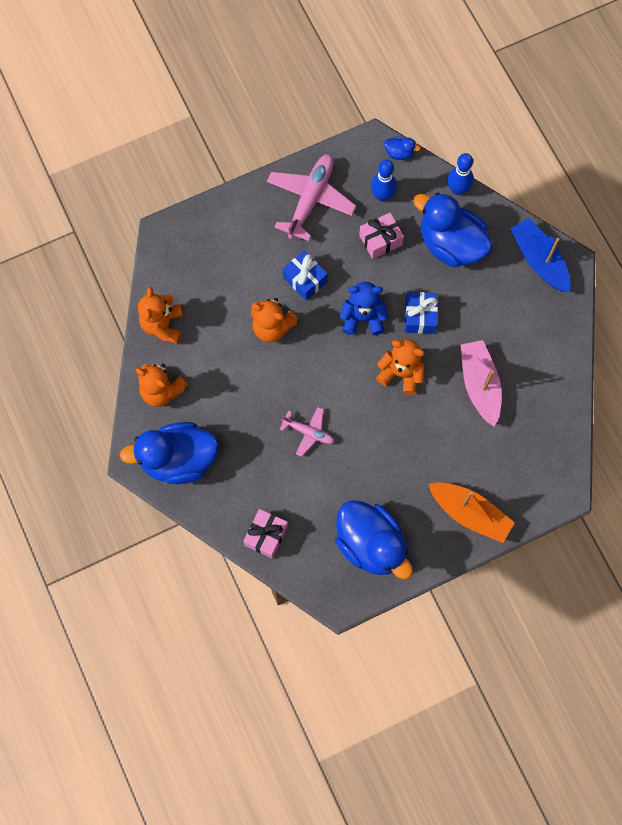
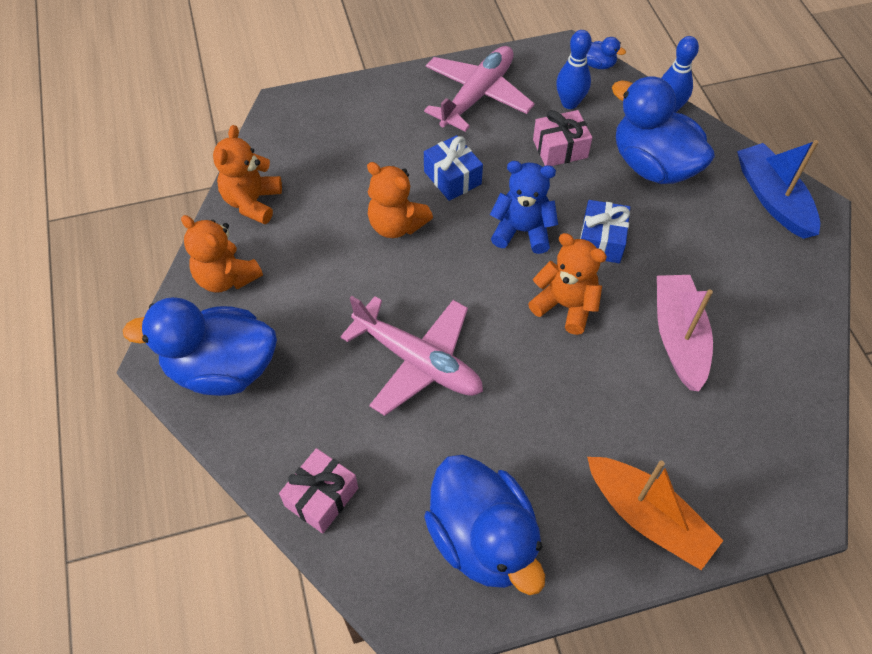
camera: 10 degrees right, 15 degrees down
pink plane [279,407,334,457] -> pink plane [340,296,483,416], size x1.82

